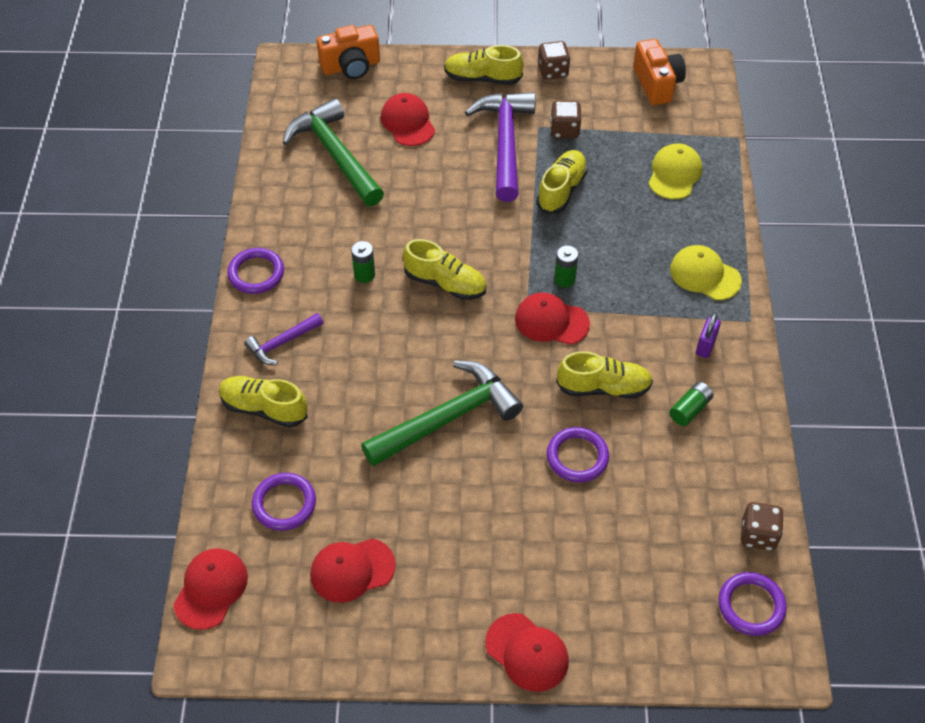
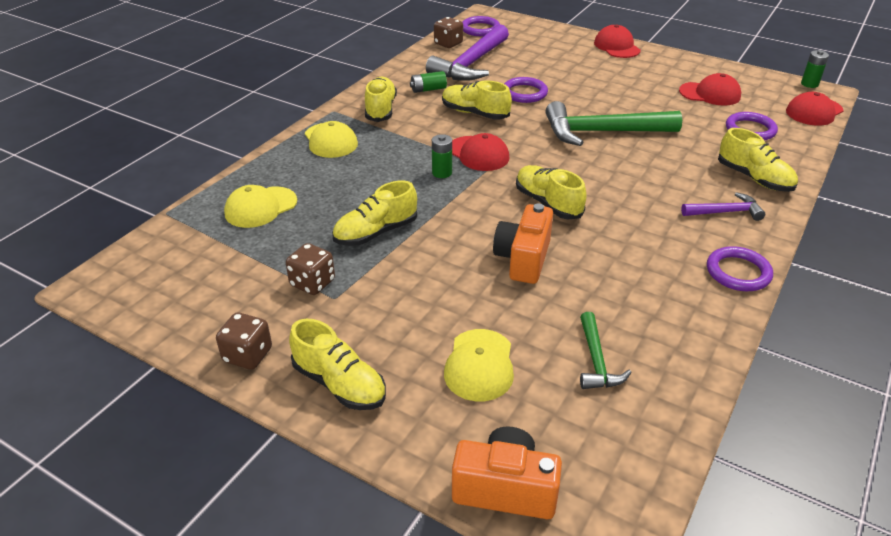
camera: 150 degrees left, 15 degrees down
green hammer [283,98,384,206] -> green hammer [580,312,632,389], size x0.51
green battery [351,241,375,283] -> green battery moved to [801,50,829,88]
red cap [381,93,435,146] -> yellow cap [444,329,514,401]
purple hammer [465,92,536,202] -> purple hammer moved to [426,24,509,81]
orange camera [633,39,686,105] -> orange camera moved to [493,203,553,284]
purple padlock [696,313,721,358] -> yellow shoe [365,77,397,122]

